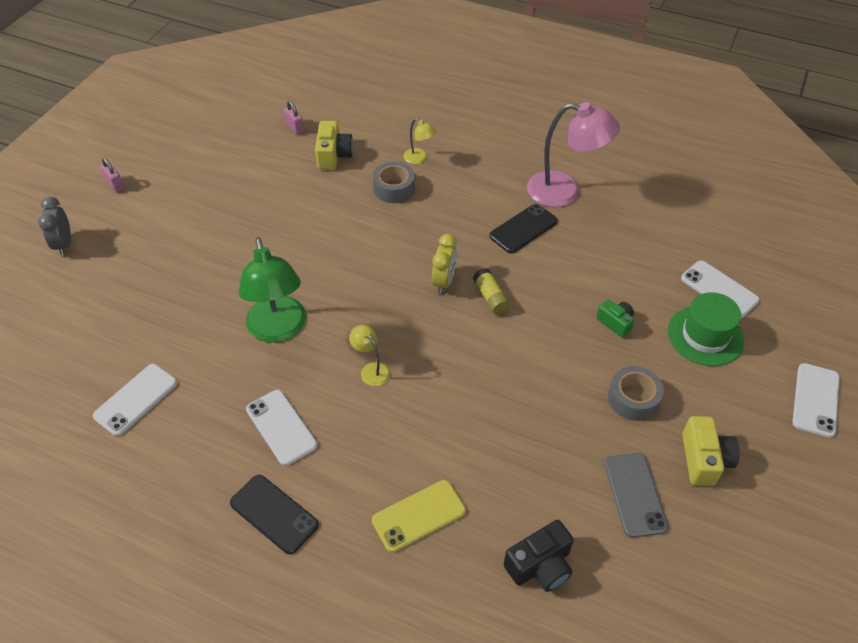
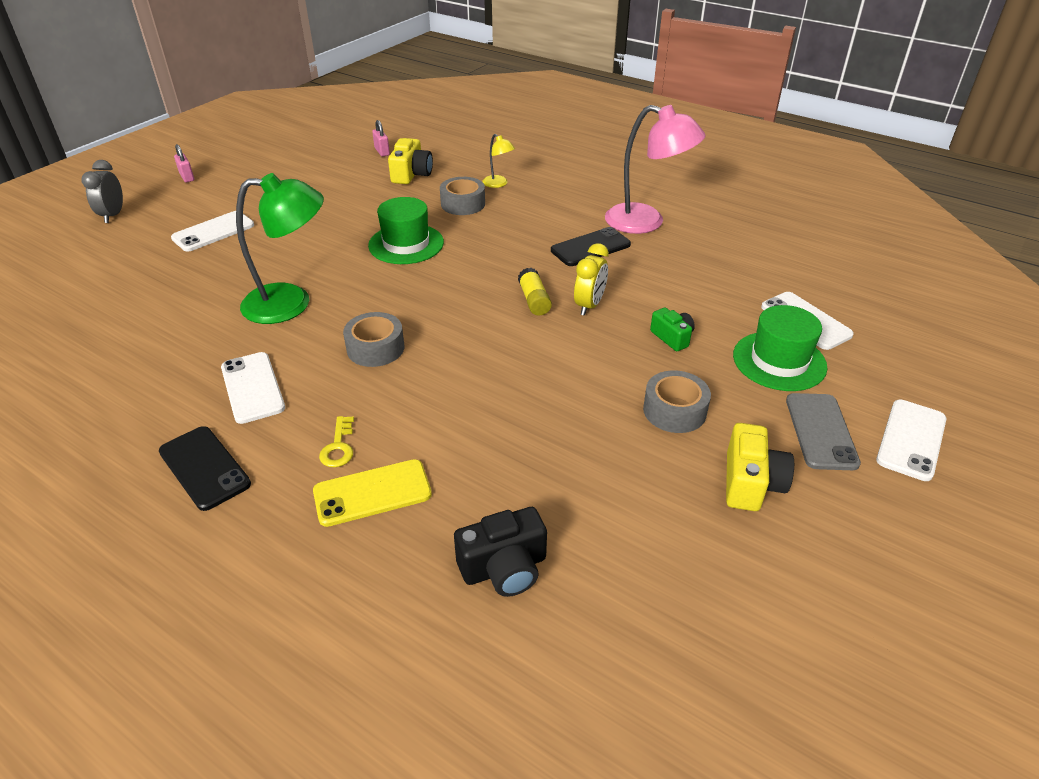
camera: 10 degrees right, 10 degrees down
white phone [93,364,177,436] -> white phone moved to [171,211,254,252]
green lamp [239,237,306,343] -> green lamp turned 90 degrees counterclockwise [236,173,324,324]
yellow lamp [349,325,390,386] -> grey tape [343,312,404,367]
yellow clock [432,234,457,294] -> yellow clock moved to [574,243,609,316]
grey phone [604,453,668,538] -> grey phone moved to [786,393,861,470]
none -> yellow key [319,416,354,467]
none -> green hat [368,197,444,264]

